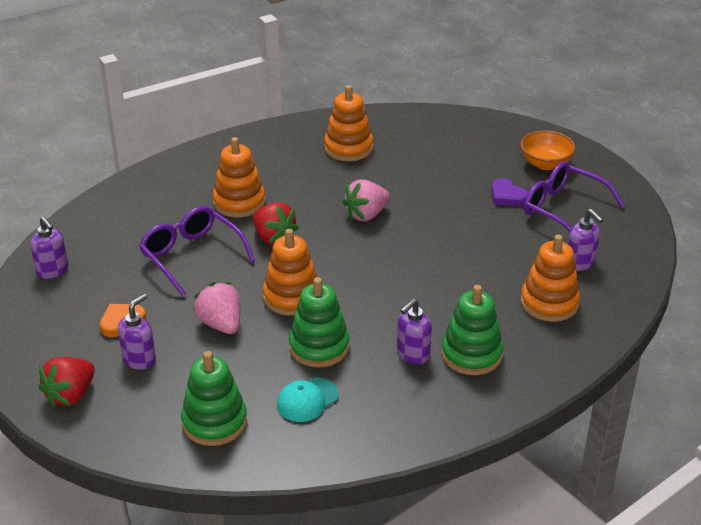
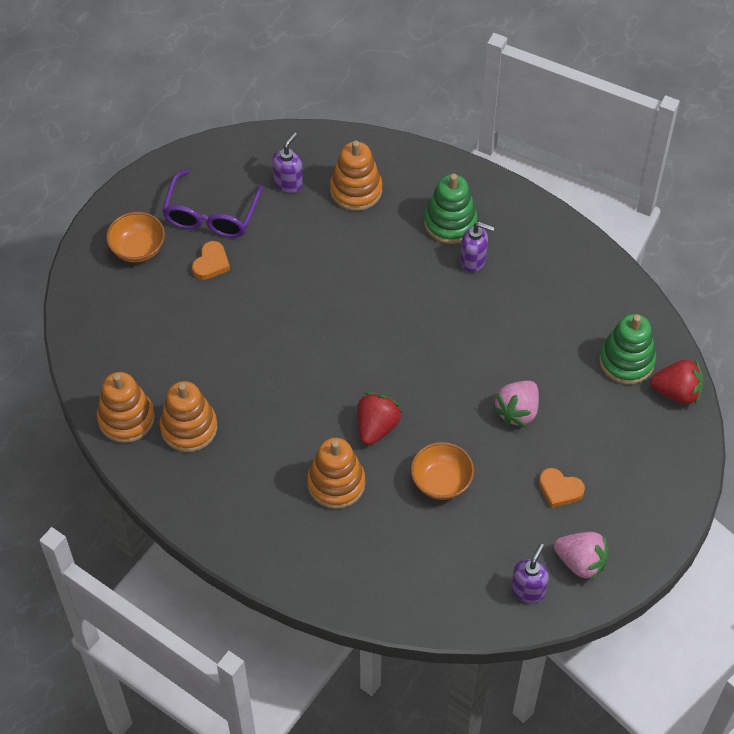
camera: 115 degrees left, 20 degrees up
red strawberry [38,357,95,407] -> red strawberry moved to [650,360,704,405]
purple soap dispenser [118,294,156,370] -> none
purple glasses [139,206,255,297] -> orange bowl [411,442,474,500]
orange stacking toy [263,229,317,316] -> orange stacking toy moved to [97,372,155,443]
turquoise cap [277,377,339,422] -> none
green stacking toy [289,277,350,368] -> none
pink strawberry [342,180,390,221] -> pink strawberry moved to [554,532,609,581]
purple heart [491,178,528,206] -> orange heart [192,241,230,280]

